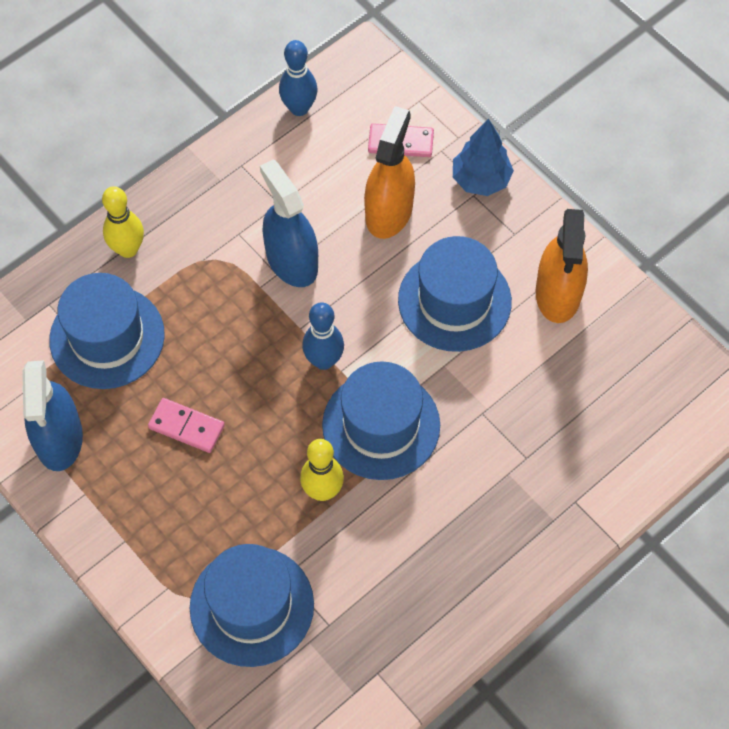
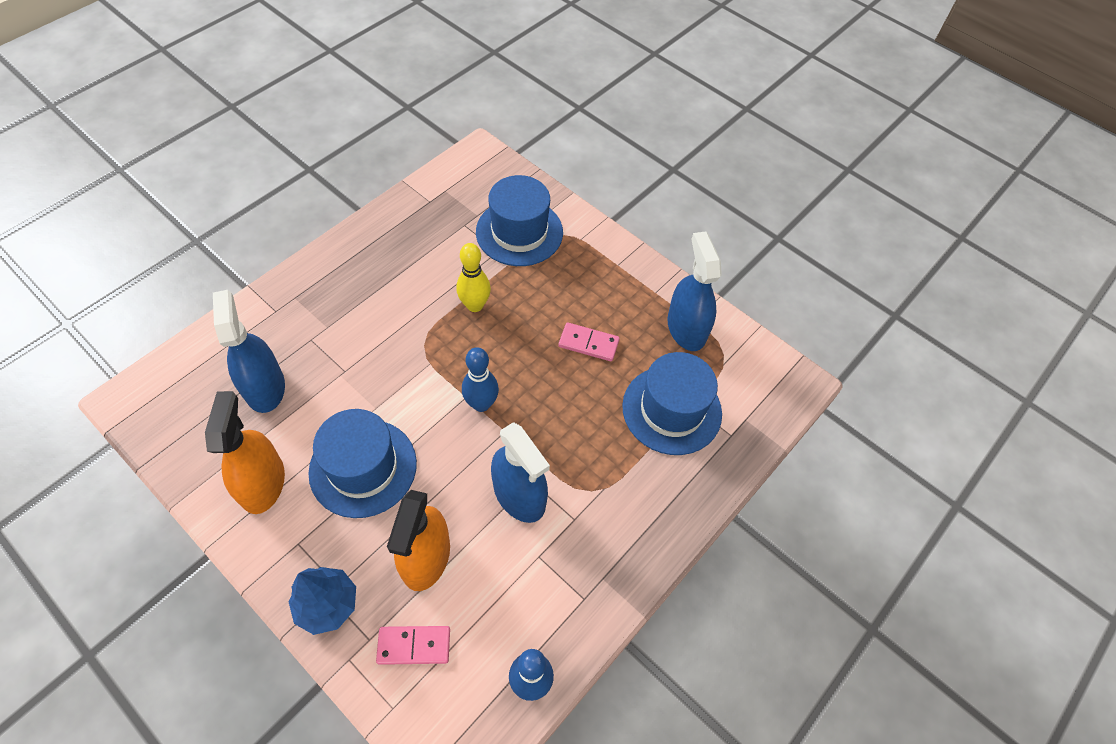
camera: 170 degrees right, 5 degrees down
yellow bowling pin [102,186,144,258] -> none
blue hat [322,361,440,480] -> none
none -> blue spray bottle [213,290,285,413]

